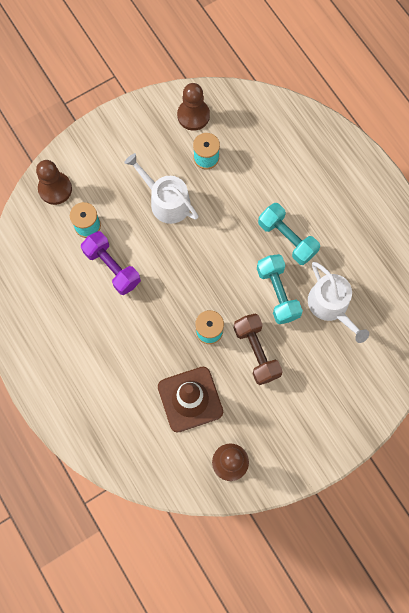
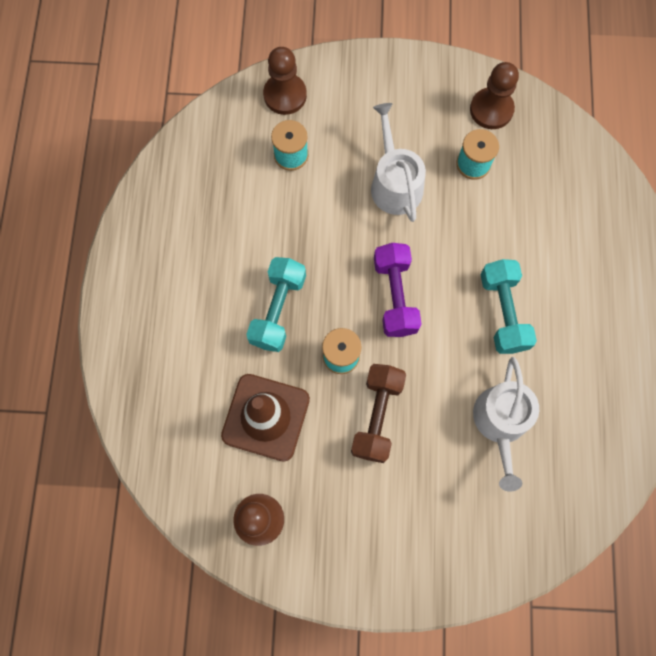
camera: 35 degrees right, 0 degrees up
purple dumbbell [81,231,141,295] -> purple dumbbell moved to [374,243,422,337]
turquoise dumbbell [257,254,303,324] -> turquoise dumbbell moved to [246,257,306,352]

